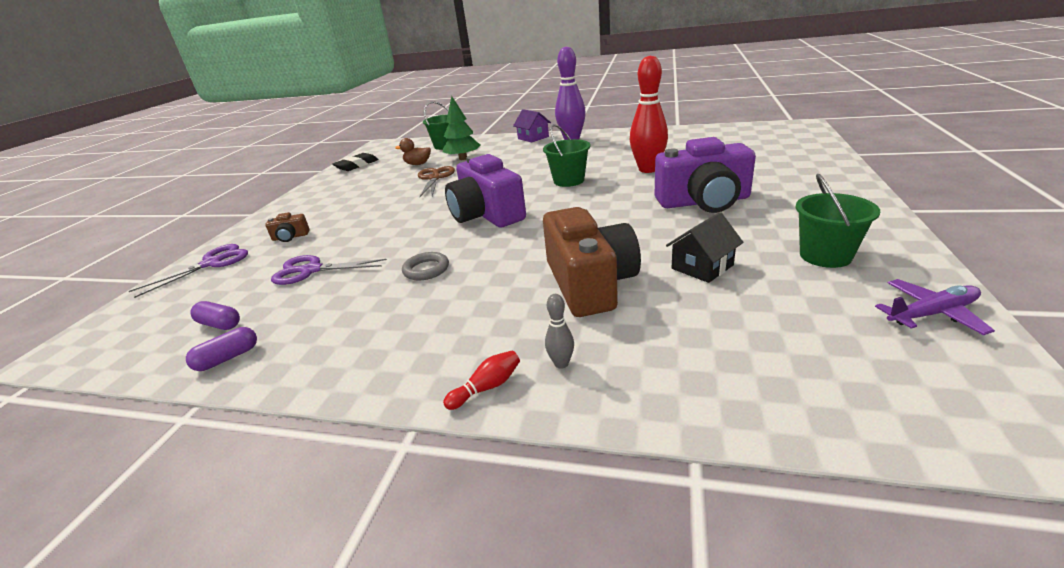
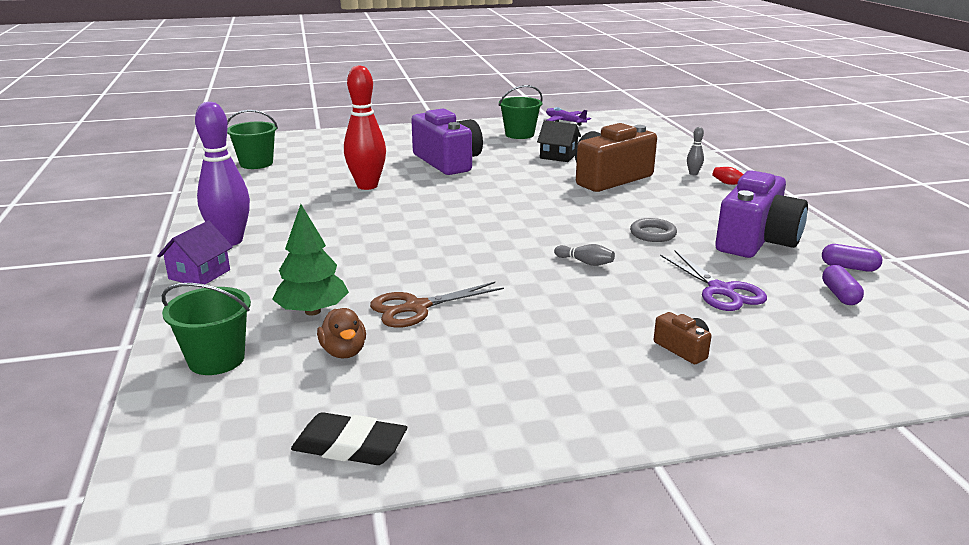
camera: 120 degrees left, 5 degrees down
purple scissors [129,244,248,298] -> none
purple camera [445,154,526,227] -> purple camera moved to [715,170,808,258]
green bucket [543,124,591,187] -> green bucket moved to [227,110,278,169]
none -> grey bowling pin [554,244,615,266]

